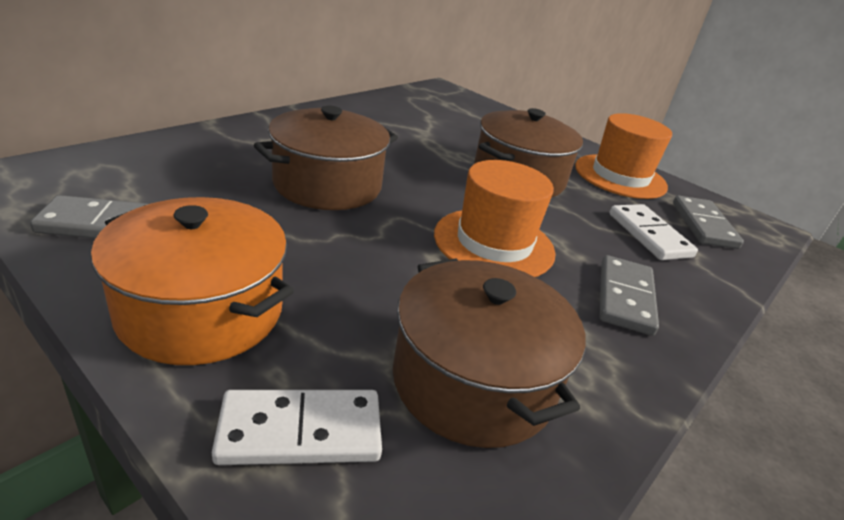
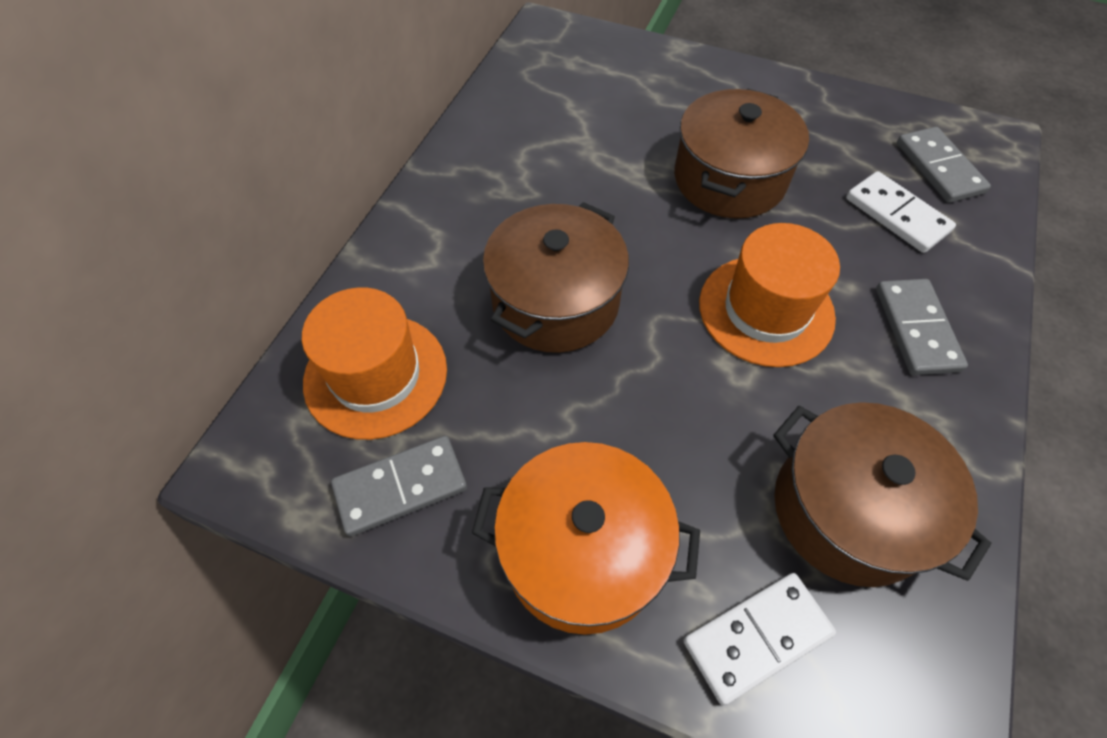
camera: 15 degrees left, 25 degrees up
orange hat [575,113,672,199] -> orange hat moved to [302,287,447,440]

